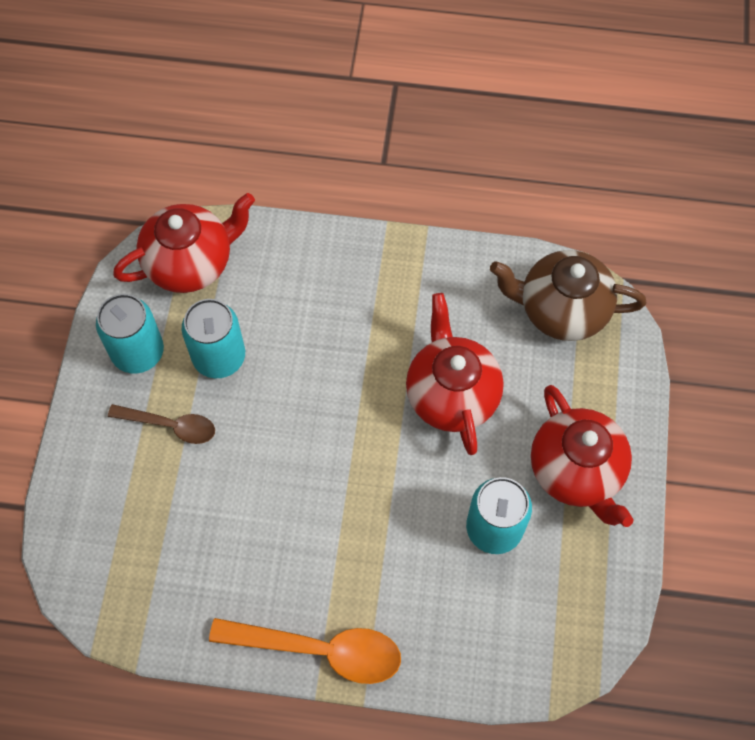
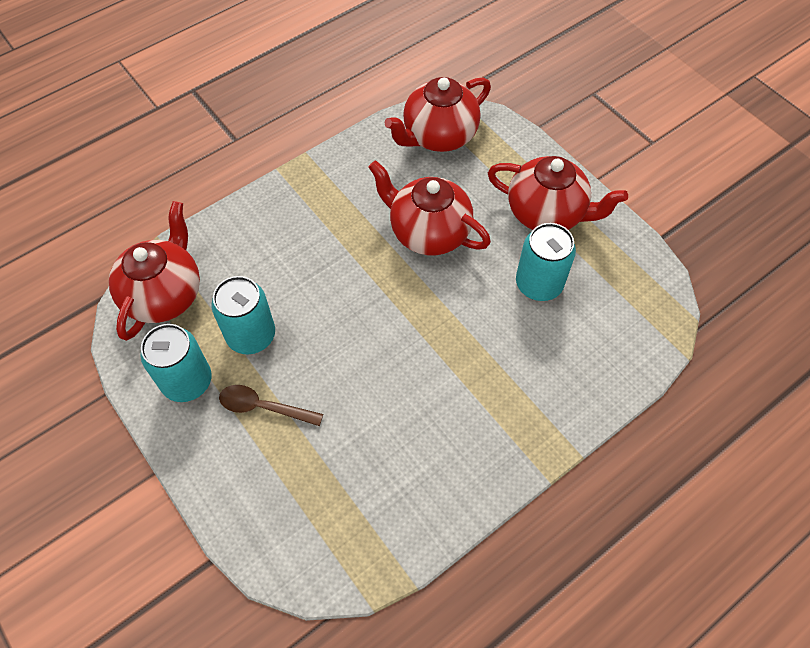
camera: 45 degrees left, 5 degrees down
brown spoon [108,404,215,444] -> brown spoon turned 135 degrees counterclockwise [219,385,323,426]
orange spoon [209,618,401,684] -> none
brown teapot [490,250,646,341] -> red teapot [385,77,491,152]

